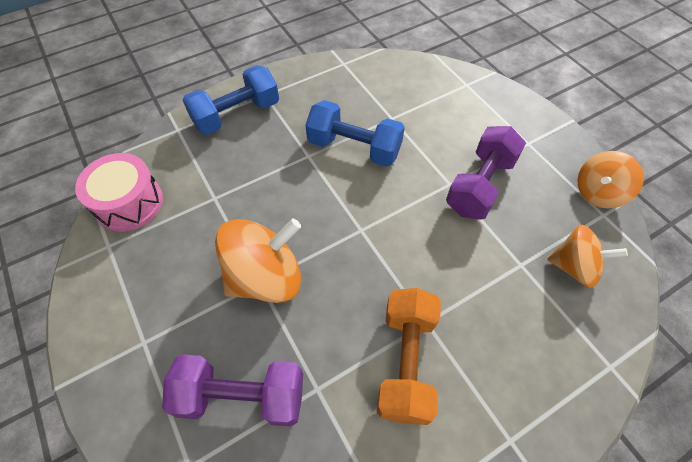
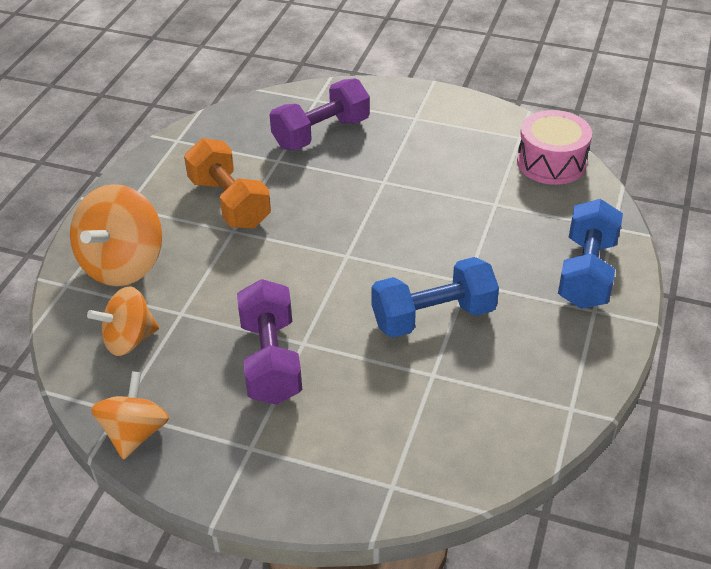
camera: 140 degrees right, 15 degrees down
orange spinning top [215,218,301,303] -> orange spinning top moved to [70,184,162,286]

